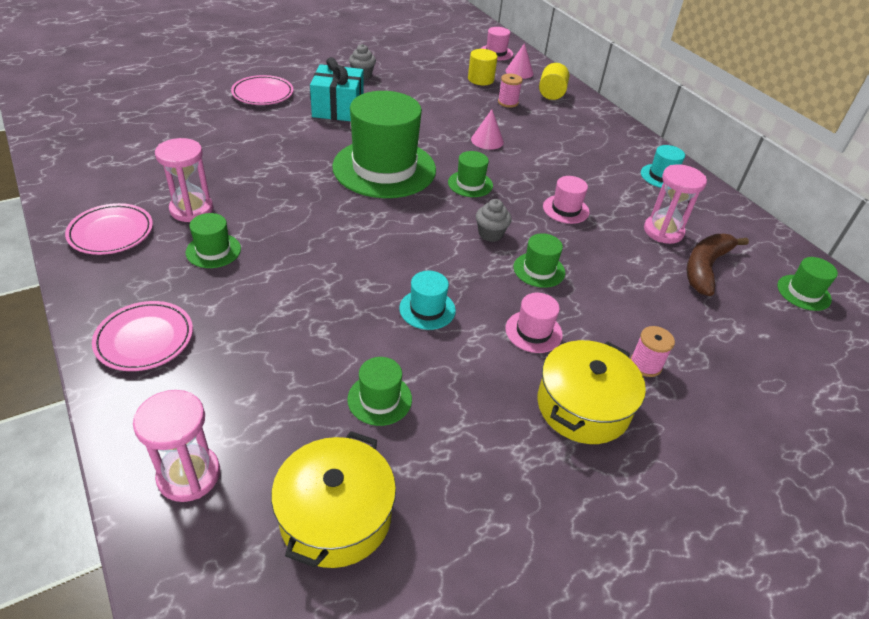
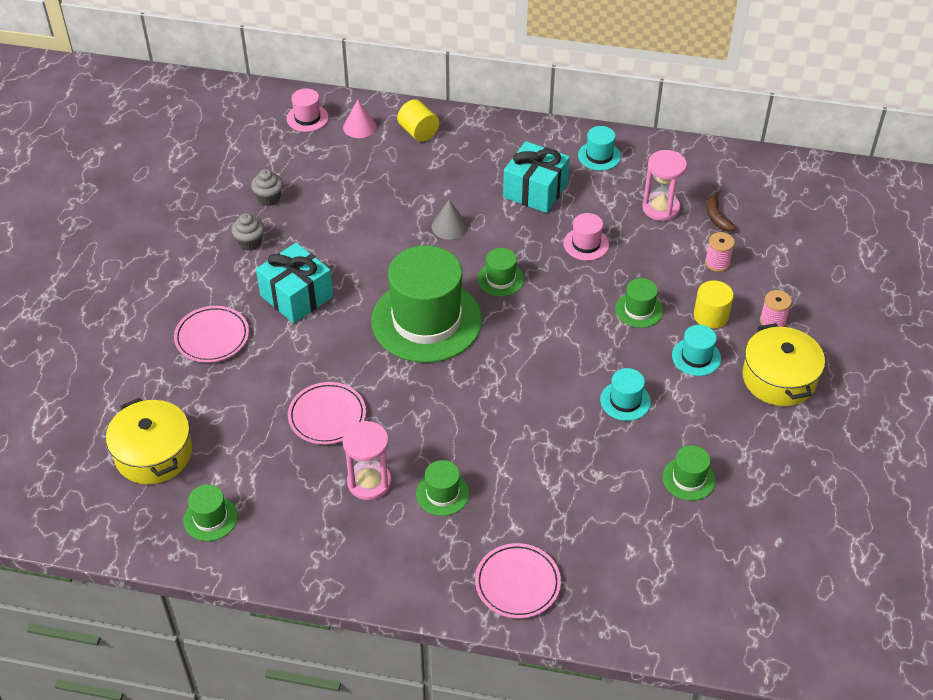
camera: 45 degrees left, 5 degrees up
pink plate [65,203,153,255] -> pink plate moved to [288,382,366,445]
pink hourglass [133,390,220,502] -> none
yellow pot [271,431,396,568] -> yellow pot moved to [106,398,192,484]
yellow cylinder [468,49,498,85] -> yellow cylinder moved to [694,280,734,329]
pink cone [471,109,504,150] -> grey cone [432,200,467,239]
grey cupcake [476,199,512,242] -> grey cupcake moved to [251,169,283,206]
pink spool [498,73,523,108] -> pink spool moved to [705,232,735,272]
pink hat [505,293,563,353] -> turquoise hat [672,325,721,376]
brown banana [687,234,749,296] -> brown banana [706,191,736,232], size x0.58
green hat [777,257,838,311] -> green hat moved to [183,485,238,541]
none -> turquoise gift [503,141,570,213]

